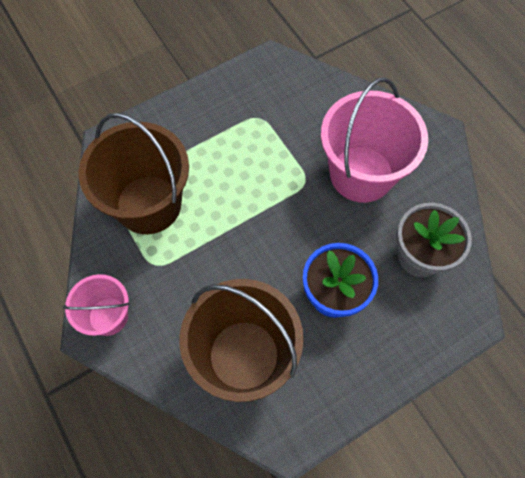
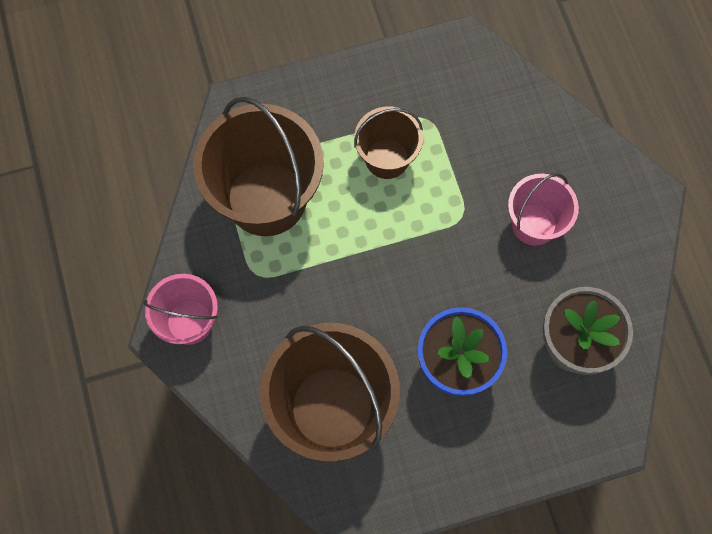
camera: 15 degrees right, 5 degrees up
pink bucket [321,77,428,203] -> pink bucket [508,173,579,246], size x0.56
none -> brown bucket [354,106,423,179]

